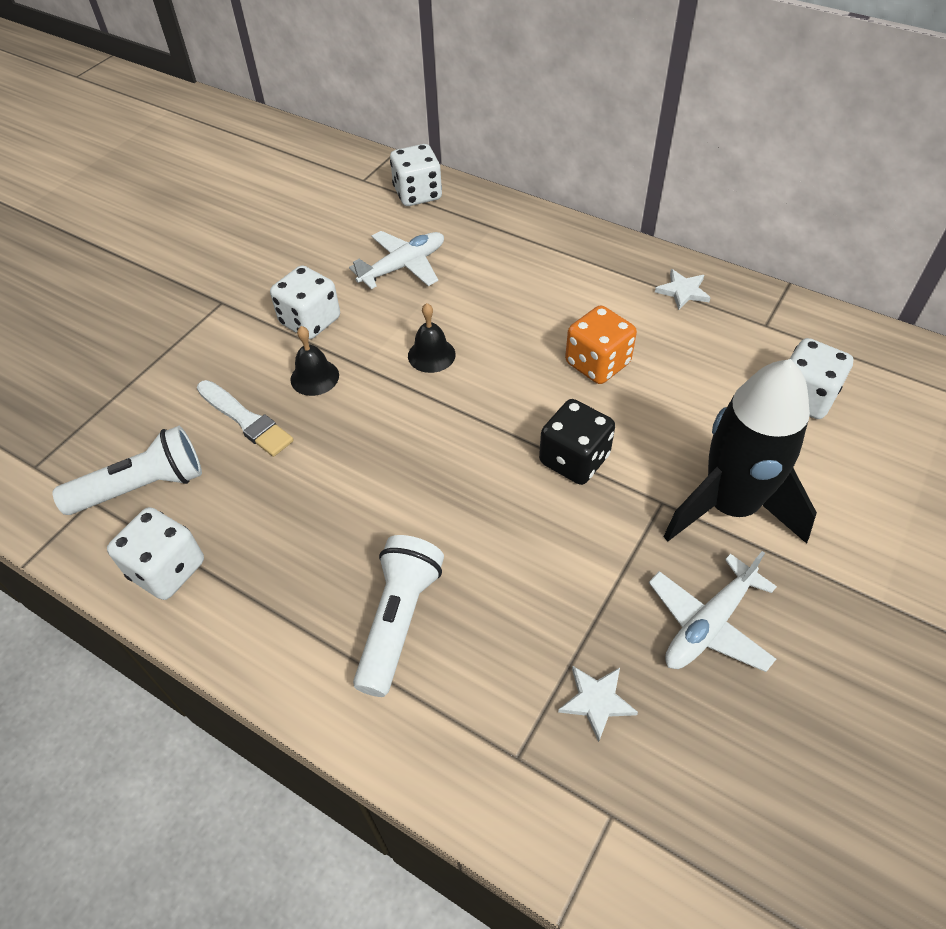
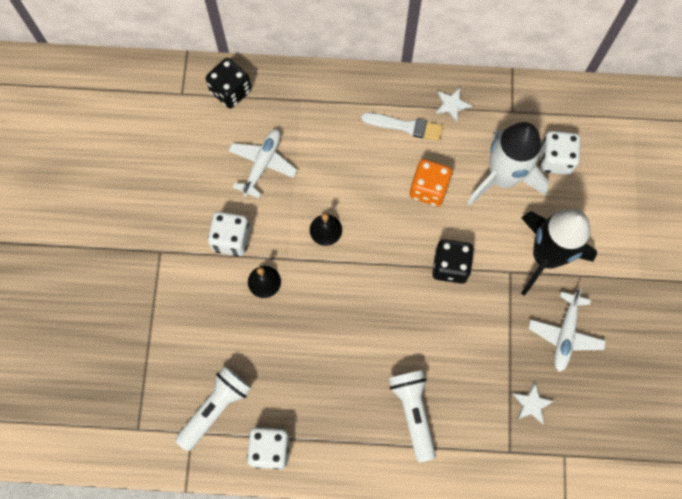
camera: 30 degrees left, 20 degrees up
white brush [197,380,294,457] -> white brush moved to [361,112,443,141]
white dice [390,144,442,206] -> black dice [206,58,251,109]
none -> white rocket [467,122,550,206]

